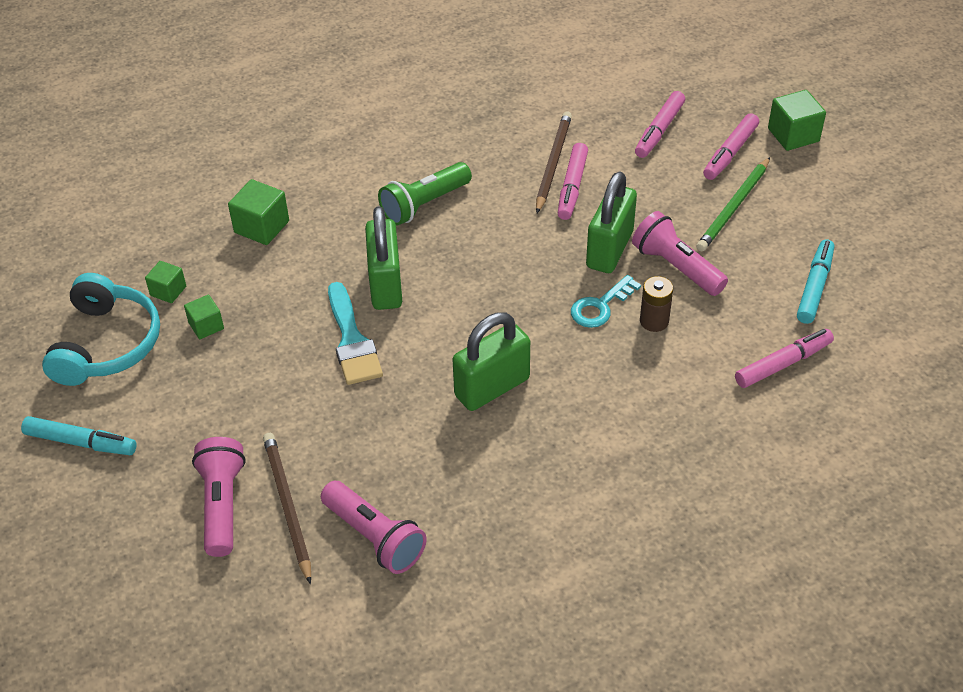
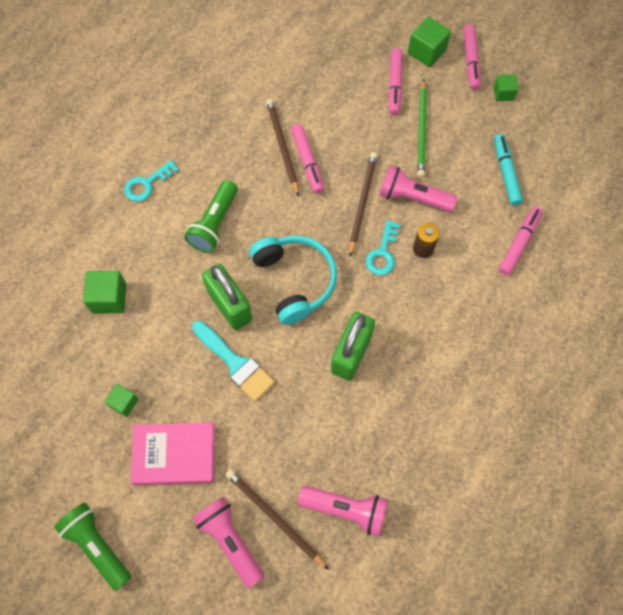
camera: 30 degrees left, 20 degrees up
turquoise marker [21,416,137,455] -> green flashlight [54,502,131,591]
turquoise headphones [42,273,160,386] -> turquoise headphones moved to [249,236,337,325]
green cube [145,261,186,303] -> green cube moved to [493,74,519,101]
green padlock [586,171,637,273] -> brown pencil [349,152,378,257]
pink marker [635,91,685,158] -> pink marker moved to [463,24,480,90]
none -> turquoise key [124,160,179,202]
none -> pink book [131,422,215,485]

